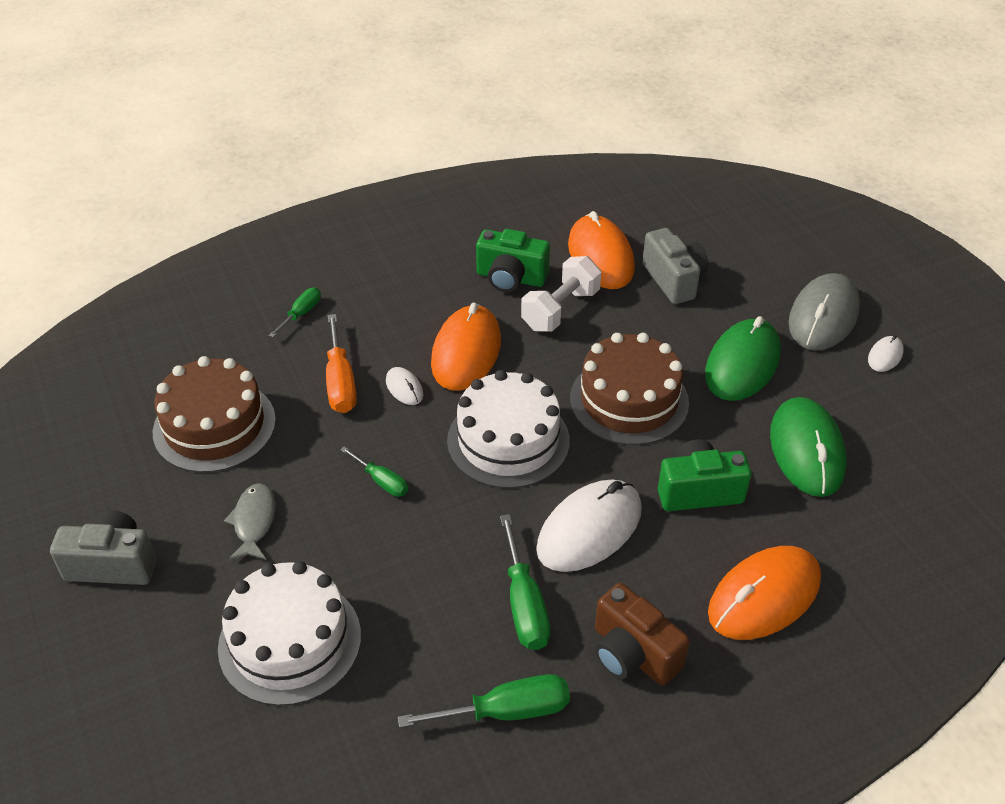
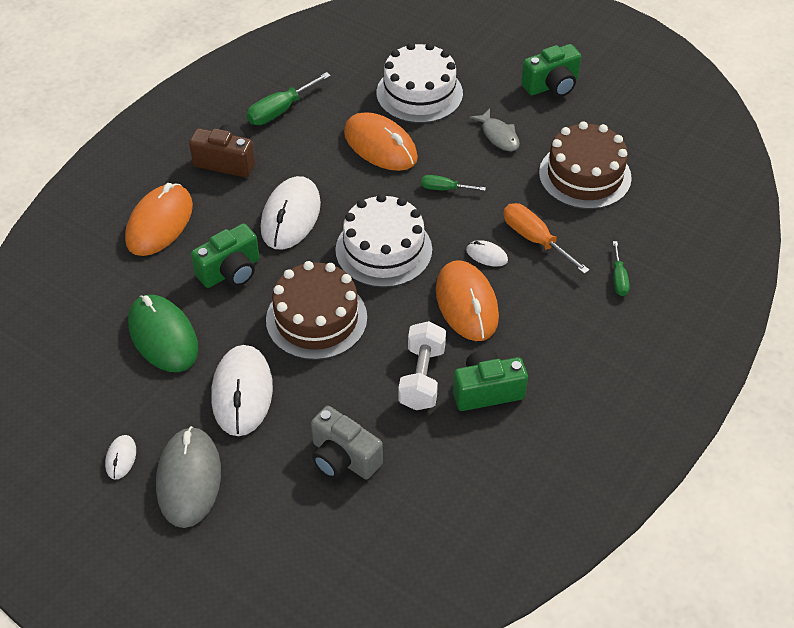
camera: 150 degrees right, 5 degrees up
grey camera [50,510,156,585] -> green camera [521,44,581,97]
green screwdriver [500,514,551,650] -> none
orange mouse [568,211,635,289] -> orange mouse moved to [344,112,418,171]
green mouse [705,316,781,401] -> white mouse [211,345,273,436]

